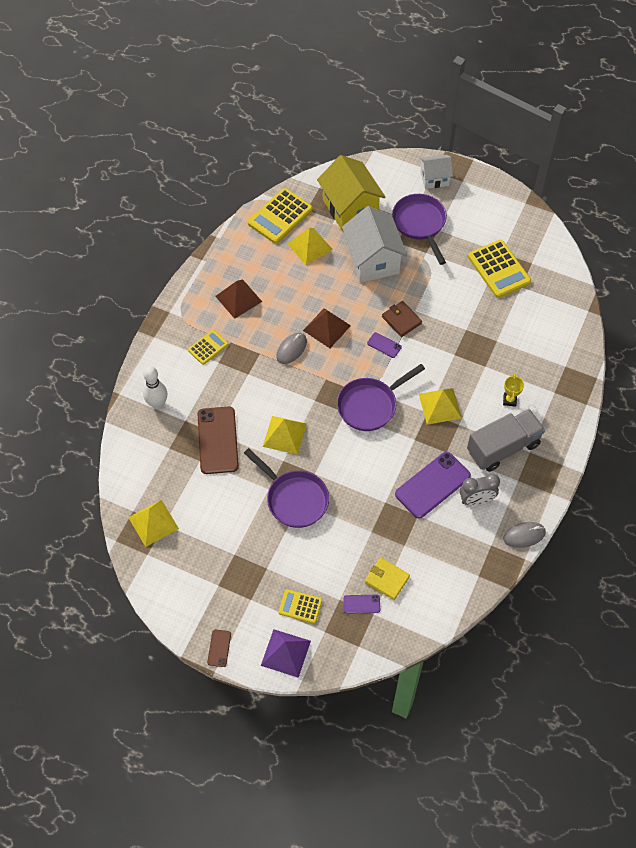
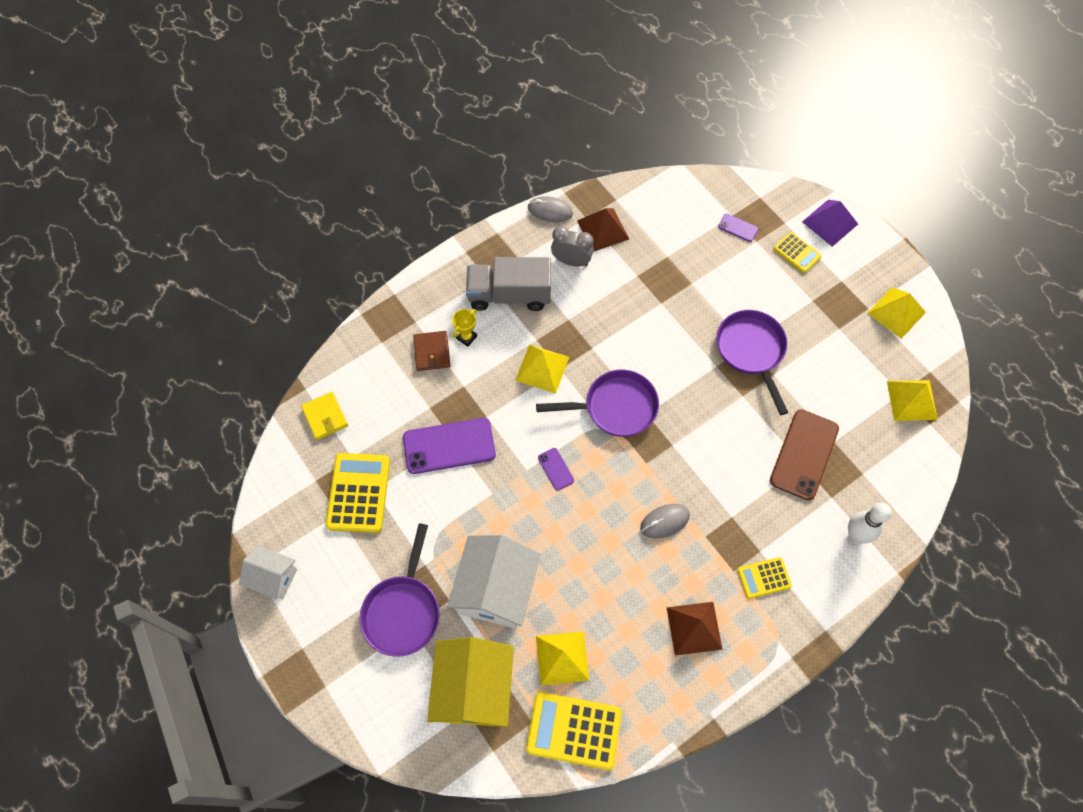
camera: 150 degrees left, 5 degrees up
brown phone [207,630,231,667] -> none
yellow calculator [248,188,313,244] -> yellow calculator turned 150 degrees counterclockwise [526,692,622,770]
yellow pyramid [263,416,307,455] -> yellow pyramid moved to [868,287,926,339]
brown pyramid [303,308,351,348] -> brown pyramid moved to [577,208,629,252]
yellow wallet [365,557,410,600] -> yellow wallet moved to [301,392,348,440]
brown wallet [382,301,422,337] -> brown wallet moved to [413,331,450,371]
purple phone [395,452,471,518] -> purple phone moved to [403,418,496,474]
white house [420,155,453,189] -> white house moved to [239,546,297,600]

